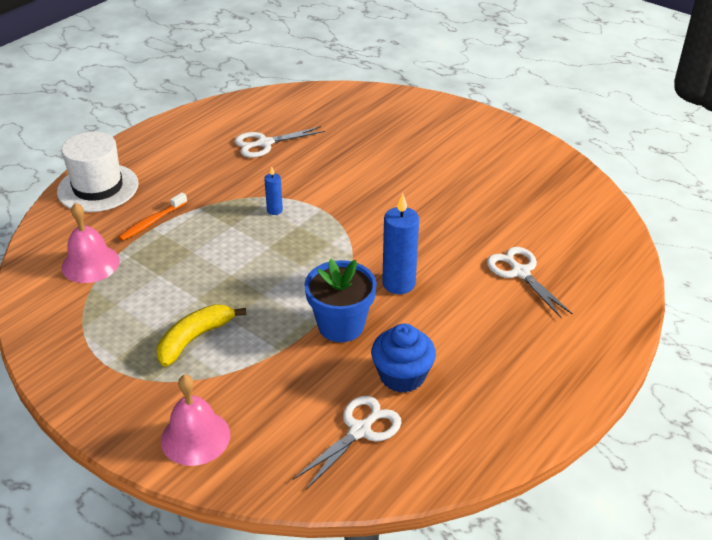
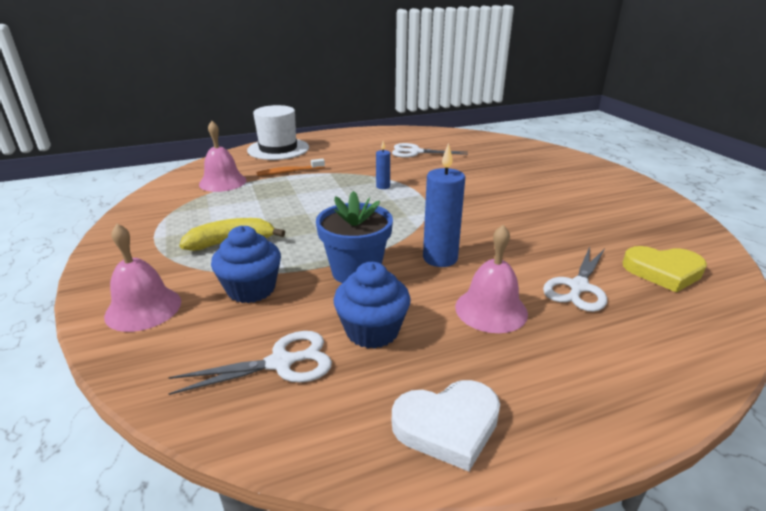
camera: 30 degrees right, 10 degrees down
white scissors [487,247,573,318] -> white scissors turned 150 degrees counterclockwise [543,247,607,312]
none -> blue cupcake [211,225,281,303]
none -> white heart [392,380,500,471]
none -> pink bell [455,225,528,333]
none -> yellow heart [622,246,707,293]

